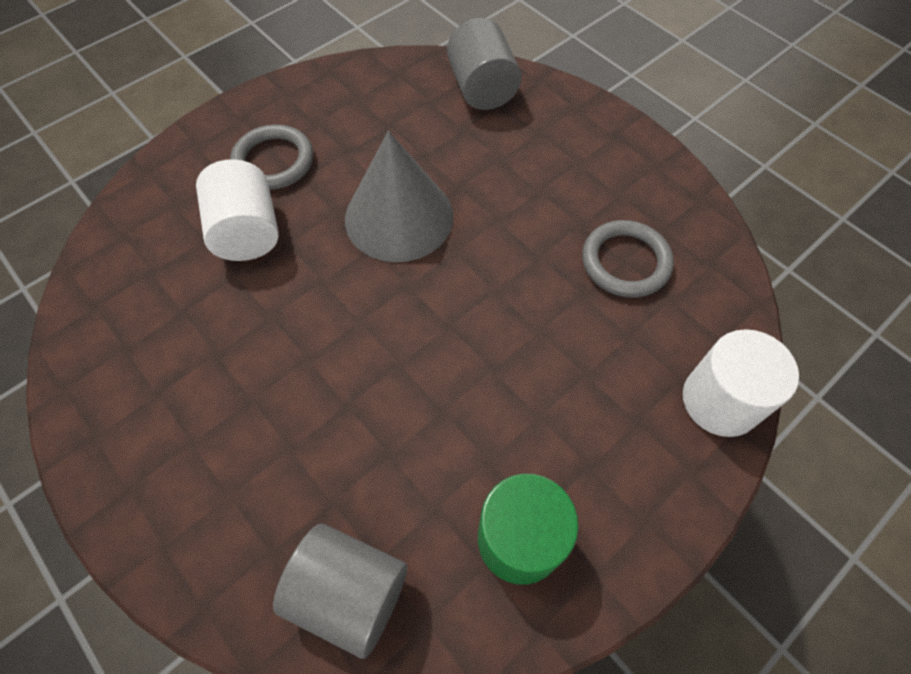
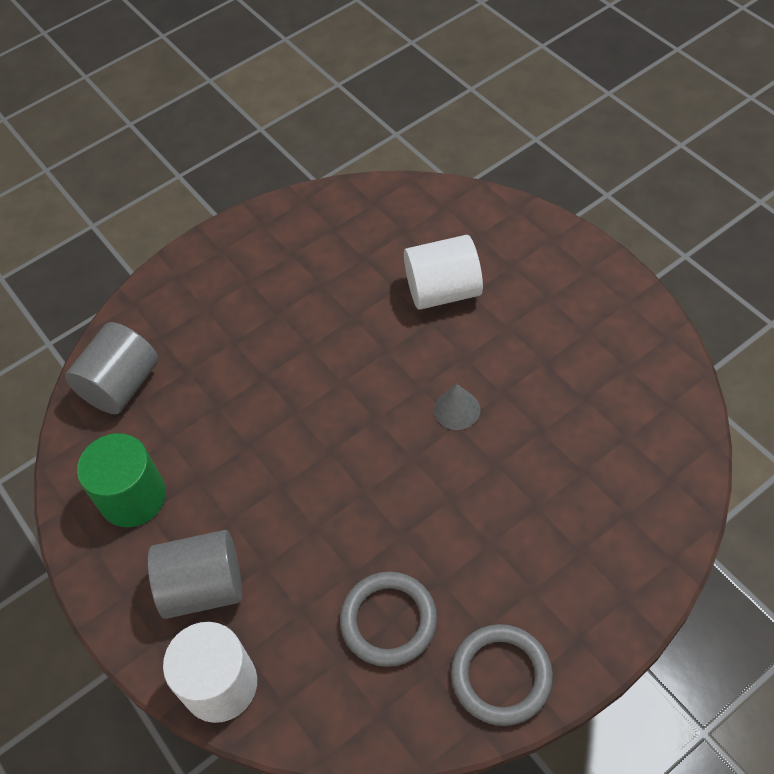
camera: 100 degrees right, 5 degrees down
grey ring [230,124,313,190] -> grey ring moved to [451,624,553,726]
grey cone [345,131,453,262] -> grey cone [434,384,480,430], size x0.43
grey cylinder [447,18,521,110] -> grey cylinder moved to [148,530,242,619]

